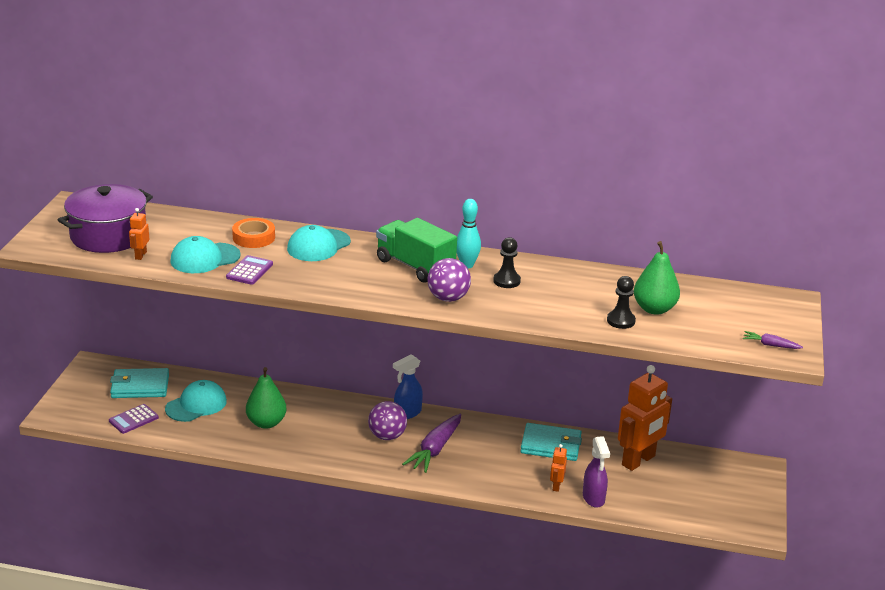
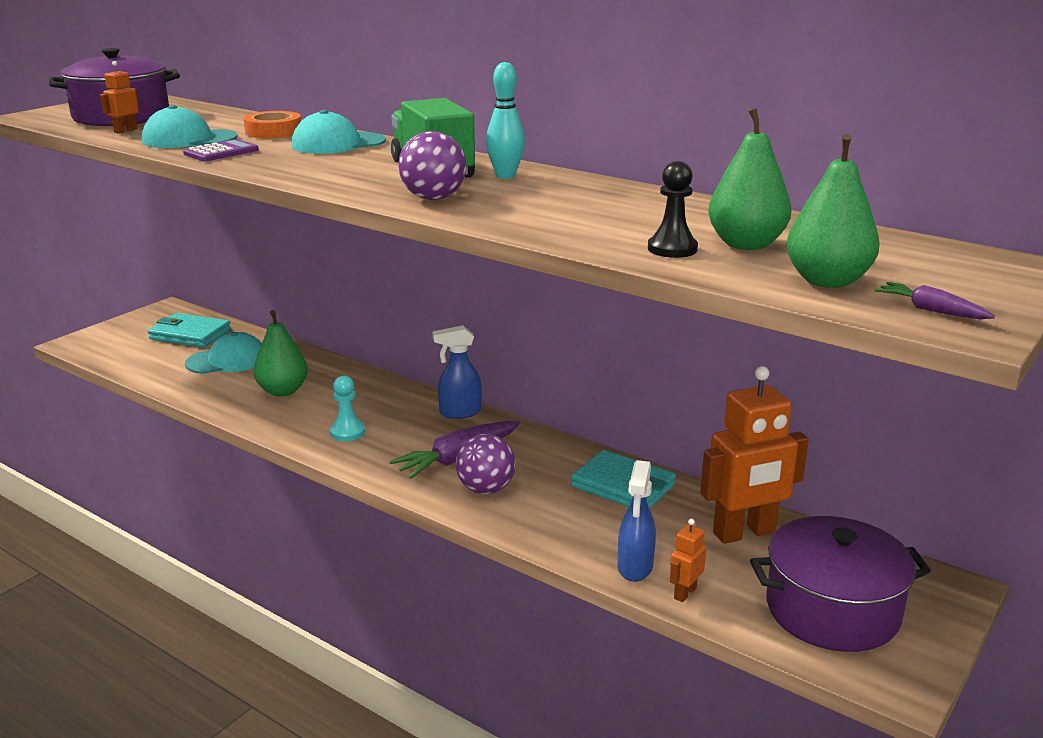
camera: 25 degrees right, 5 degrees down
purple calculator [109,404,159,434] -> none
purple ball [368,401,407,440] -> purple ball moved to [456,434,516,494]
black pawn [493,237,521,288] -> none
orange robot [550,444,567,492] -> orange robot moved to [669,519,706,602]
purple spray bottle [583,436,610,508] -> blue spray bottle [618,460,656,582]
none -> turquoise pawn [330,375,365,441]
none -> purple pot [750,516,931,652]
none -> green pear [786,134,880,288]

